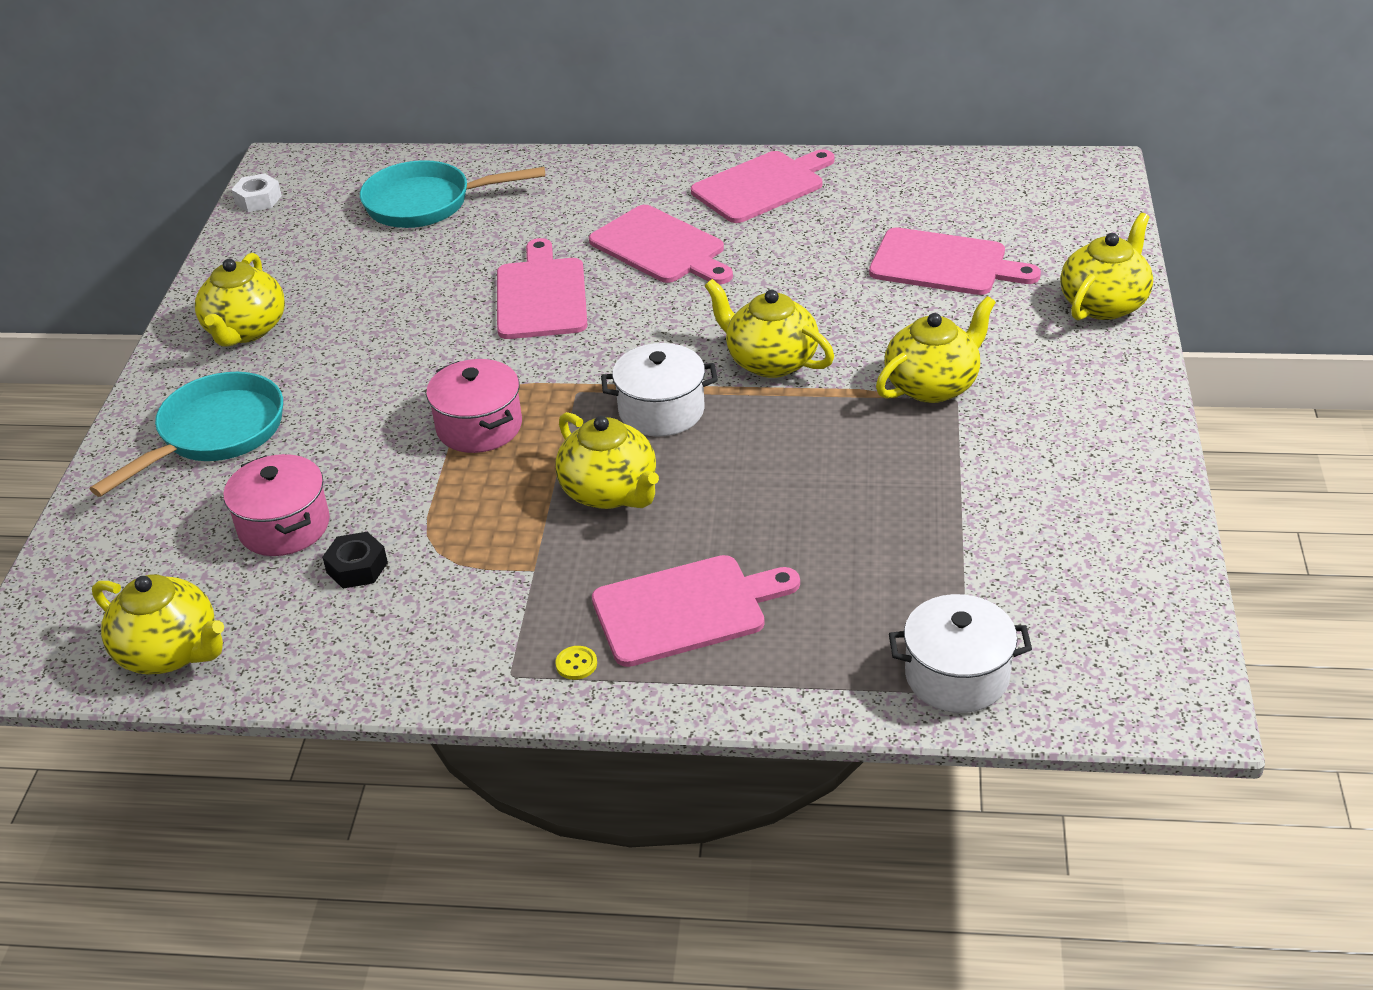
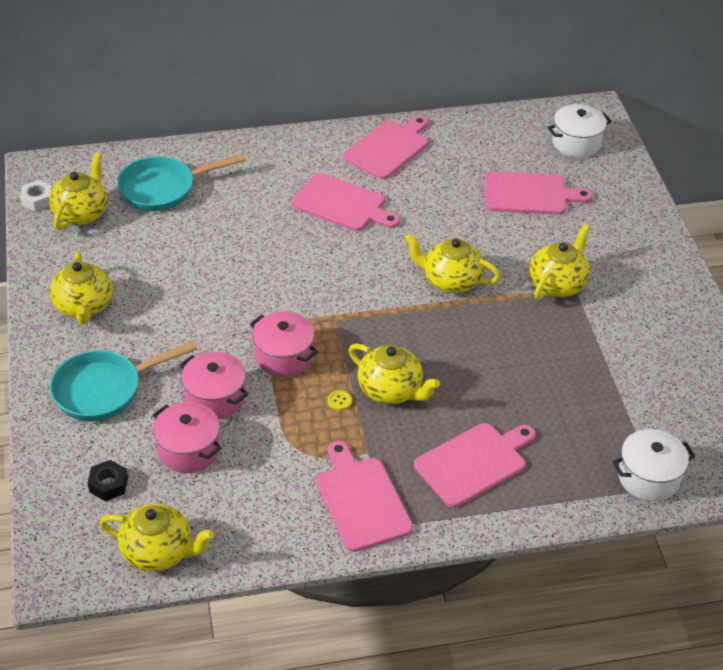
camera: 20 degrees left, 5 degrees up
turquoise pan [90,372,283,497] -> turquoise pan turned 135 degrees counterclockwise [50,341,197,421]
black nut [322,532,388,589] -> black nut moved to [88,460,128,501]
pink cutting board [497,238,588,339] -> pink cutting board moved to [316,441,413,552]
yellow button [555,646,597,680] -> yellow button moved to [328,390,352,411]
white pot [601,343,718,437] -> white pot moved to [547,104,612,158]
yellow teapot [1060,213,1153,320] -> yellow teapot moved to [49,152,108,230]
none -> pink pot [180,352,249,419]

